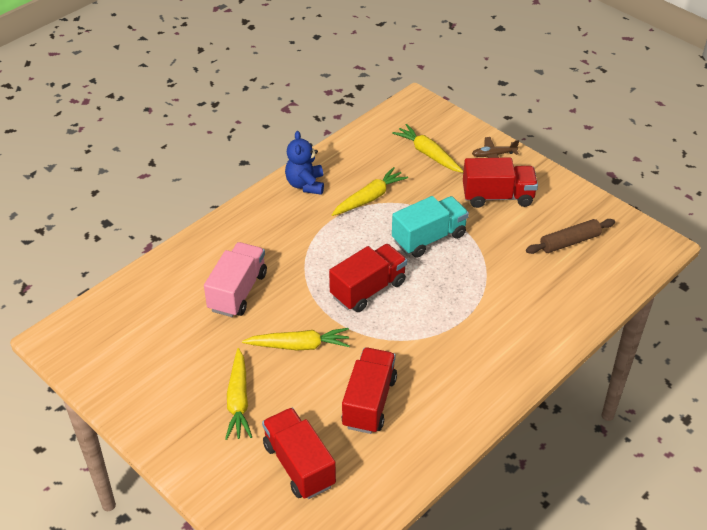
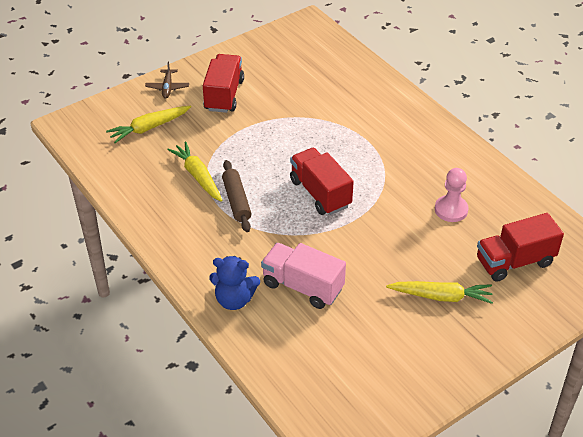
camera: 80 degrees left, 0 degrees up
yellow carrot [242,328,350,350] -> none
blue teddy bear [285,131,324,195] -> blue teddy bear moved to [209,256,260,310]
red truck [341,348,397,434] -> pink pawn [435,168,469,222]
turquoise truck [392,196,469,258] -> none
brown rolling pin [526,219,615,254] -> brown rolling pin moved to [222,160,252,232]

